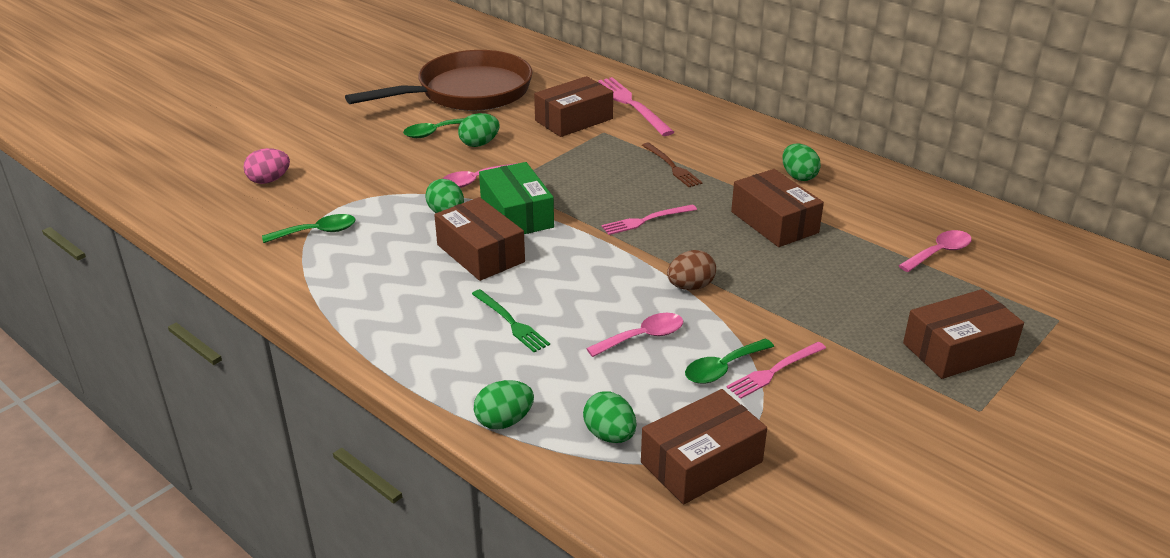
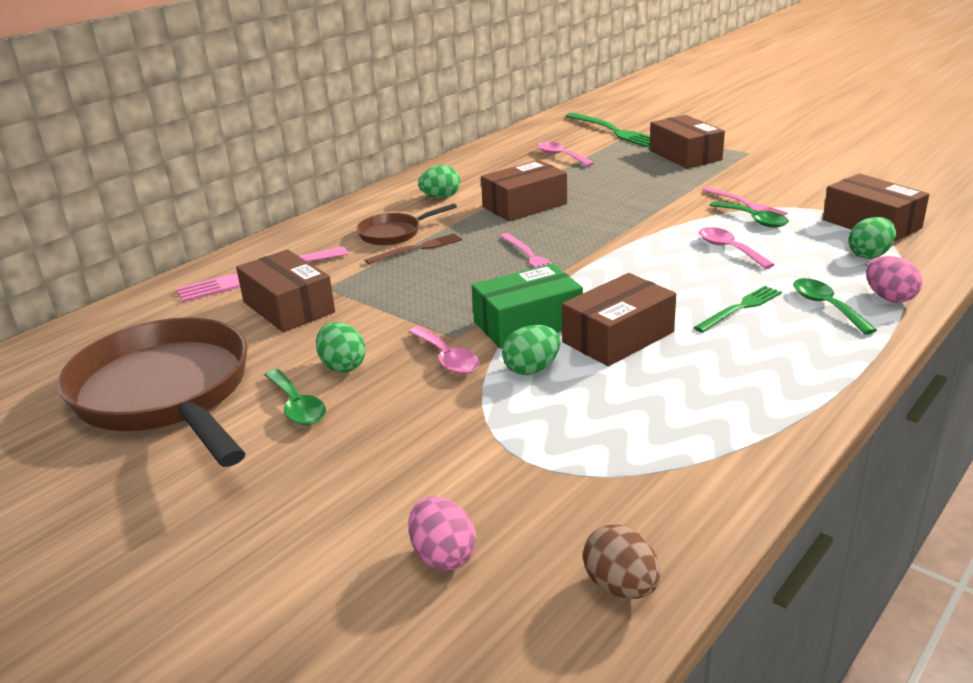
camera: 90 degrees left, 5 degrees down
green spoon [262,214,356,243] -> green spoon moved to [793,278,877,335]
green egg [474,380,534,429] -> pink egg [866,256,922,303]
brown egg [667,250,716,290] -> brown egg moved to [583,525,660,599]
none -> brown pan [356,203,457,246]
none -> green fork [566,113,650,147]

